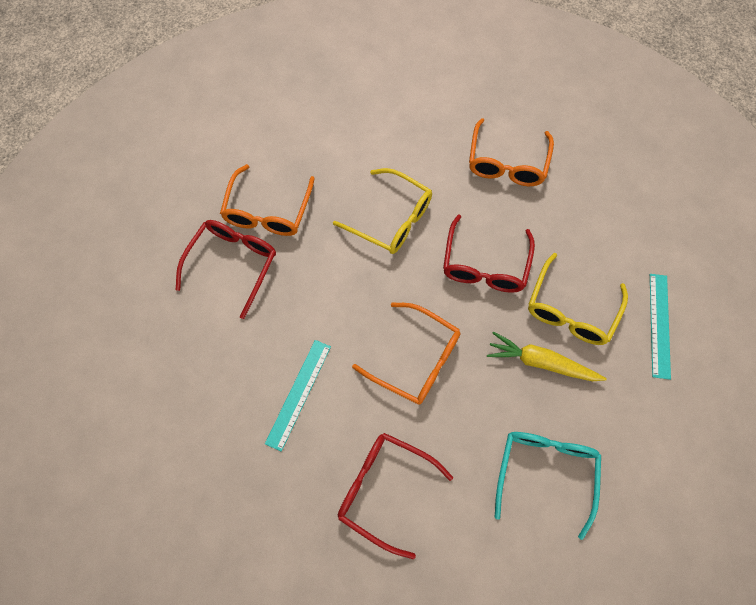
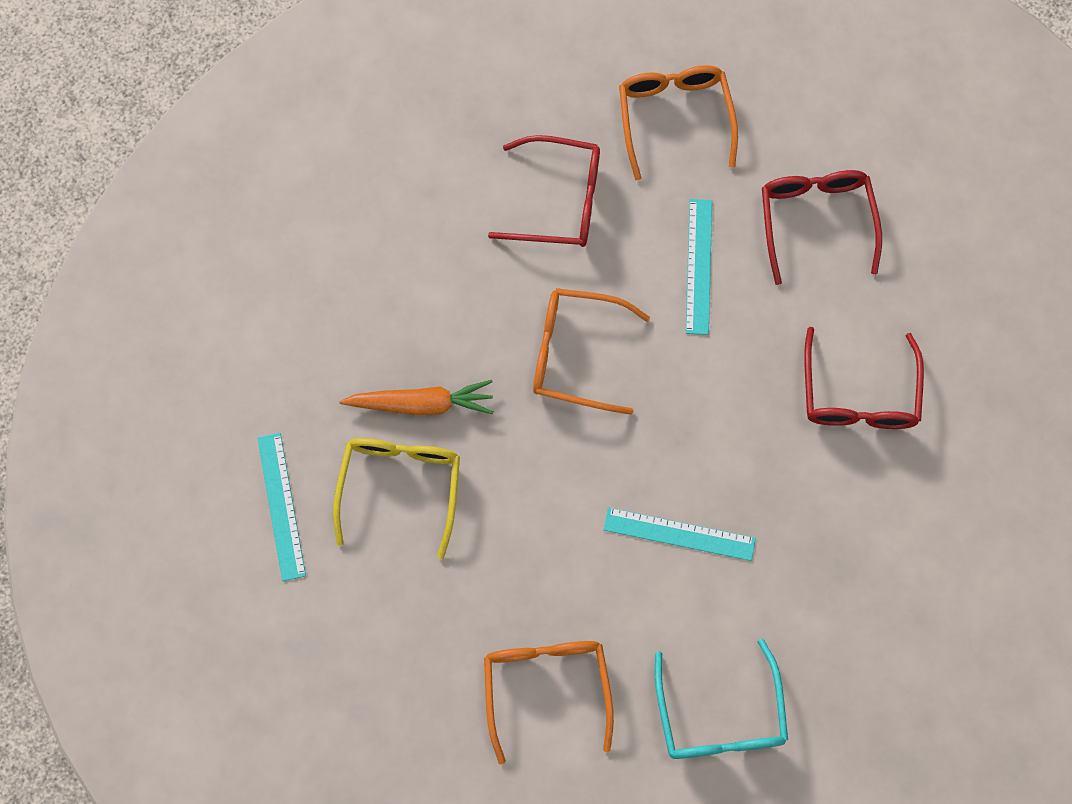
camera: 160 degrees right, 5 degrees up
orange glasses [220,164,315,236] -> orange glasses moved to [619,65,738,180]
yellow glasses [333,168,432,254] -> turquoise ruler [604,507,756,561]
red glasses [443,214,535,293] -> red glasses moved to [762,170,882,285]
yellow carrot [487,332,607,381] -> orange carrot [339,380,493,415]
turquoise glasses [494,432,601,540] -> turquoise glasses moved to [655,638,788,759]

